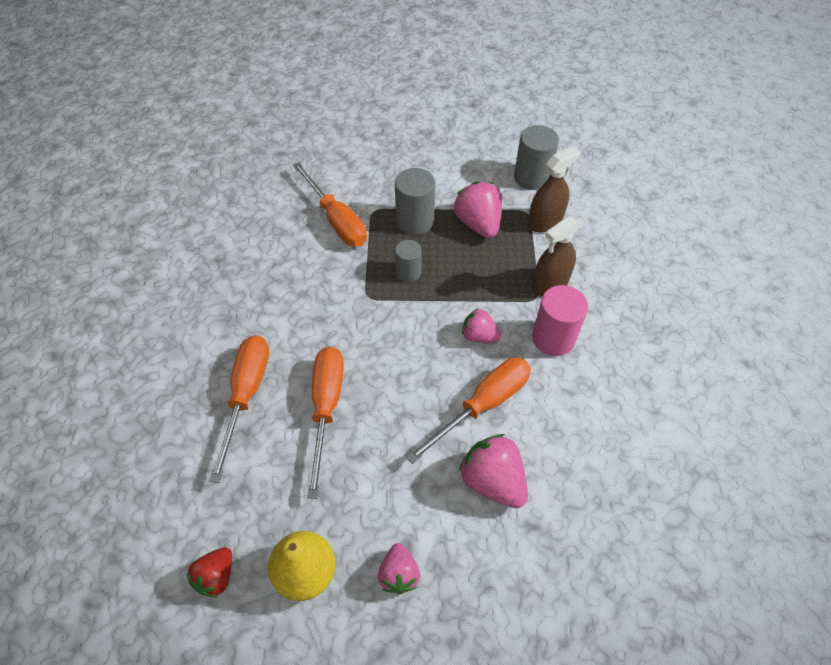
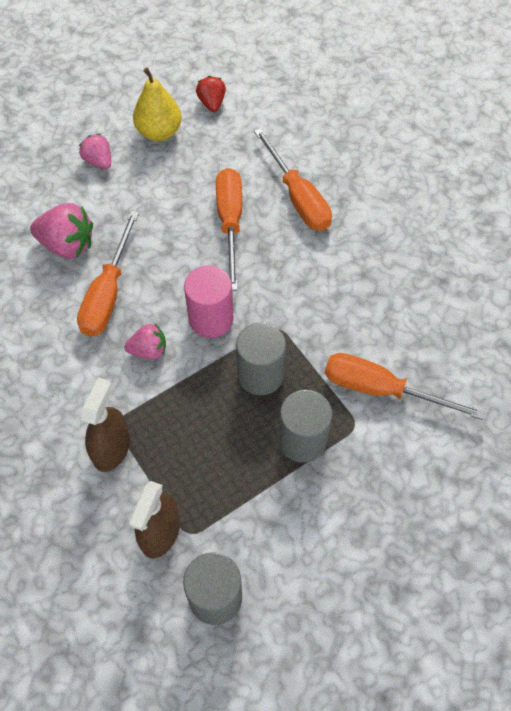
camera: 145 degrees right, 5 degrees up
orange screwdriver [307,347,344,499] -> orange screwdriver turned 150 degrees counterclockwise [216,168,242,291]
grey cylinder [395,240,422,282] -> grey cylinder [236,323,286,395], size x1.59
pink strawberry [454,181,502,238] -> none
pink cylinder [532,285,588,356] -> pink cylinder moved to [184,265,234,338]

